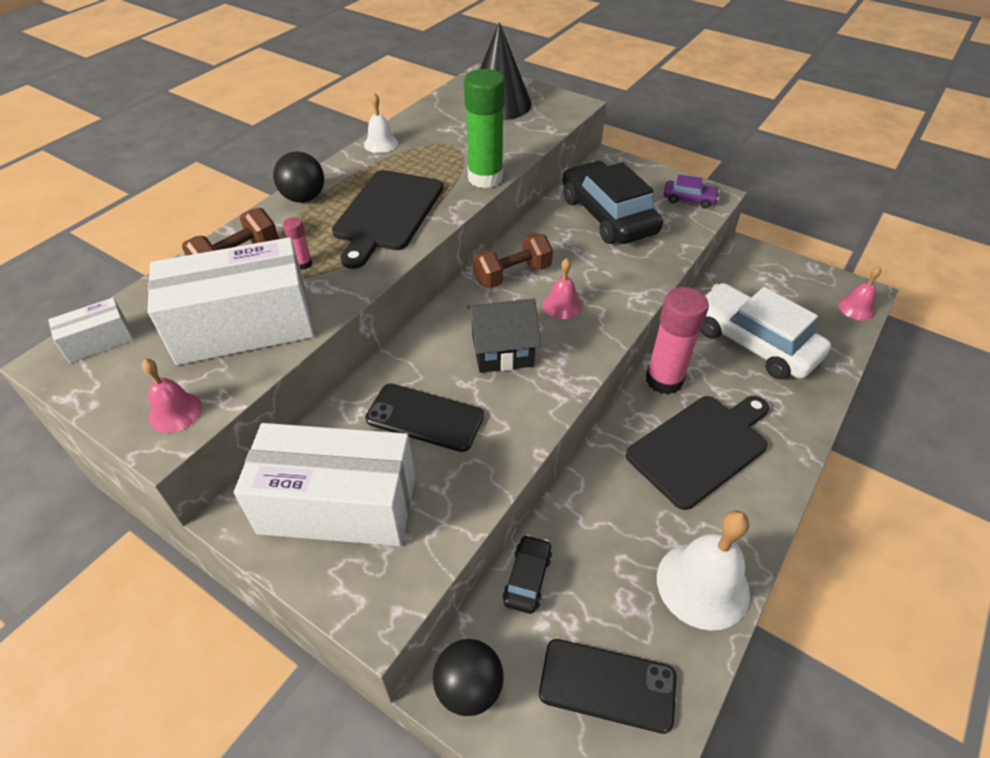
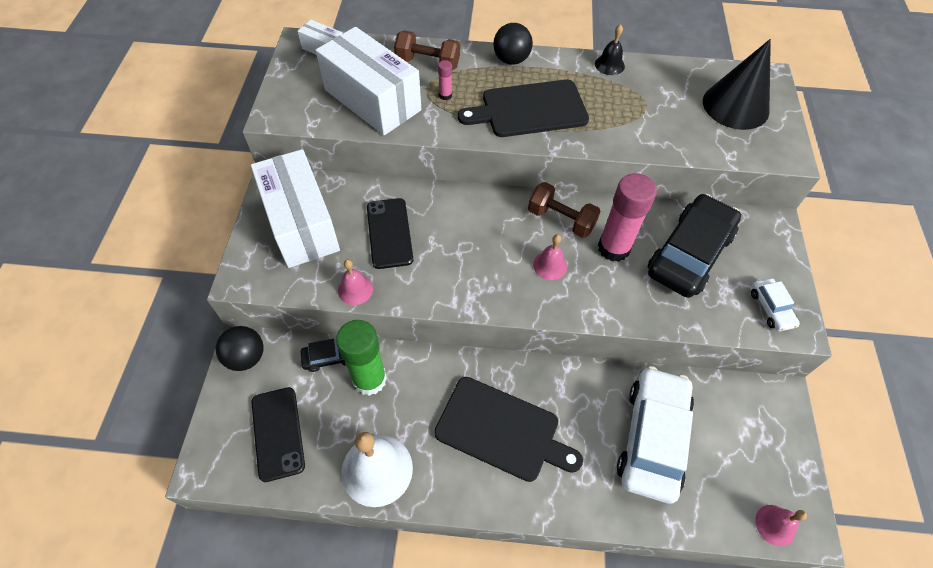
camera: 60 degrees right, 10 degrees up
pink bell [142,359,202,433] -> pink bell moved to [338,259,373,305]
white bell [364,93,398,153] -> black bell [595,24,625,75]
green glue stick [464,69,505,188] -> green glue stick moved to [336,320,387,396]
black house [467,299,541,373] -> none
pink glue stick [646,287,709,395] -> pink glue stick moved to [598,173,657,262]
purple car [664,175,719,208] -> white car [751,278,800,331]

